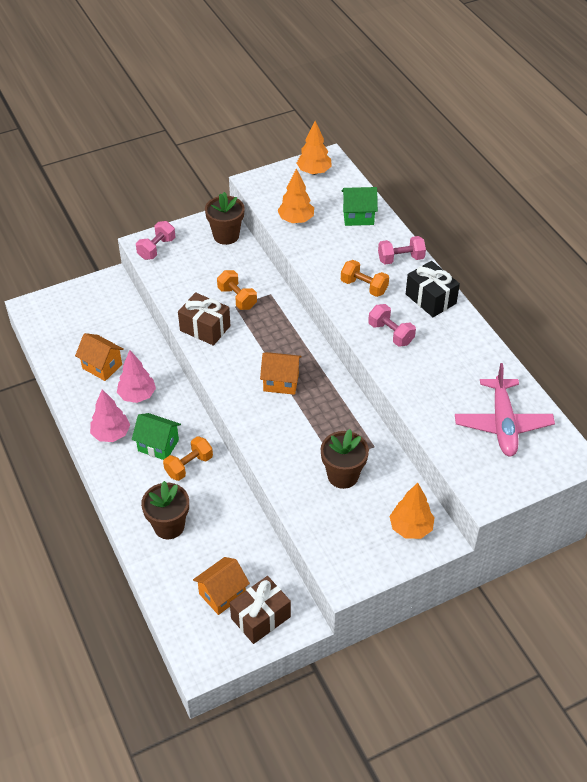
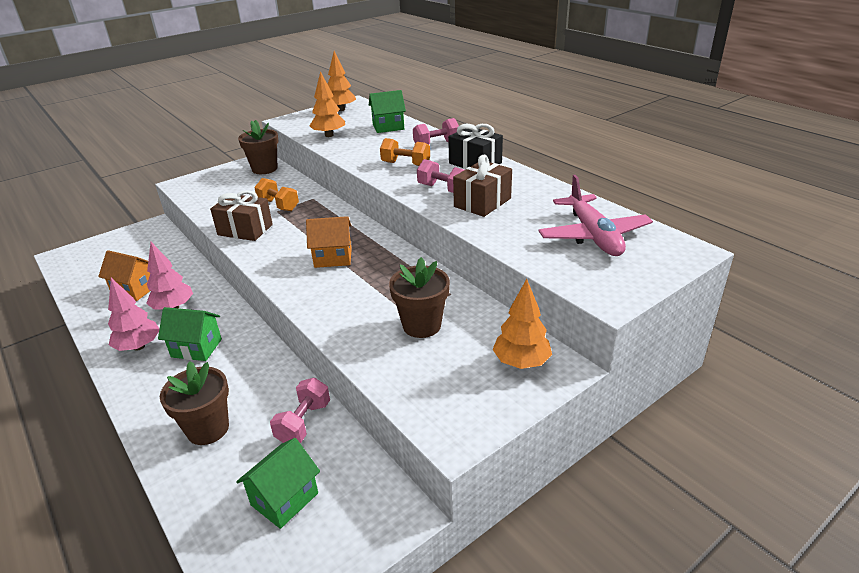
camera: 10 degrees left, 15 degrees down
pink dumbbell [136,221,175,260] -> pink dumbbell moved to [270,378,330,443]
orange dumbbell [163,436,213,481] -> none
orange house [193,557,250,615] -> green house [236,438,320,529]
brown gift [230,576,291,644] -> brown gift moved to [453,155,512,217]

